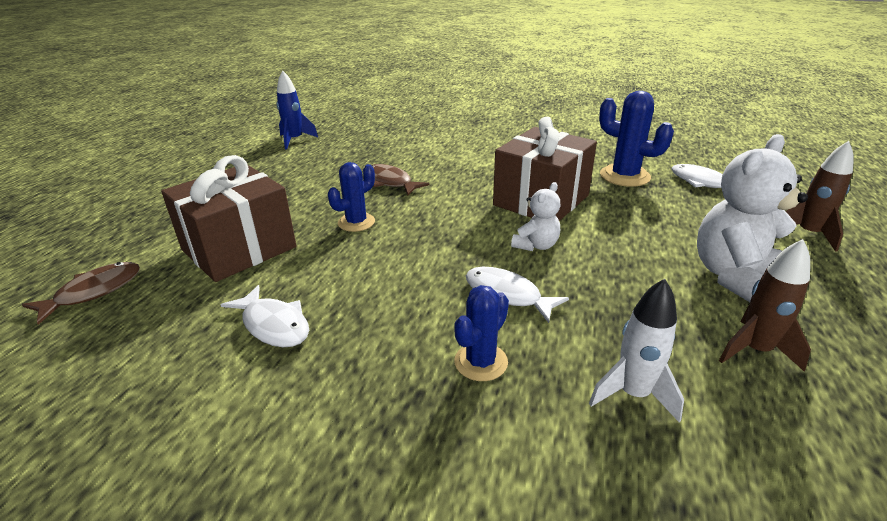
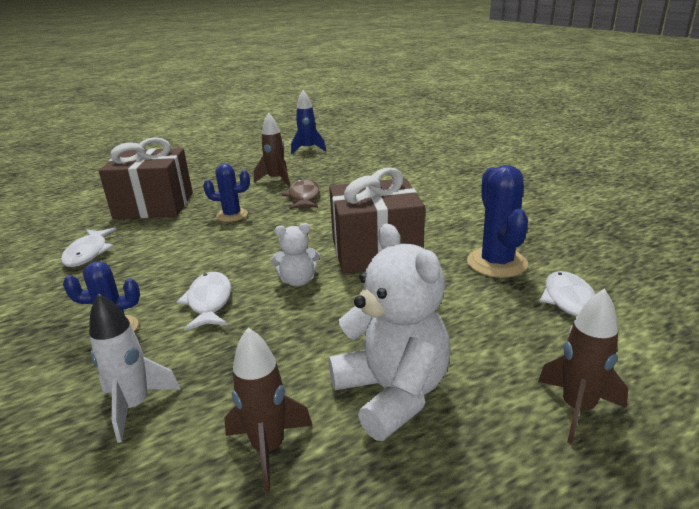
camera: 45 degrees right, 5 degrees down
brown fish [22,262,140,325] -> none
white teddy bear [697,134,808,302] -> white teddy bear turned 60 degrees clockwise [329,224,451,441]
none -> brown rocket [254,113,290,186]

